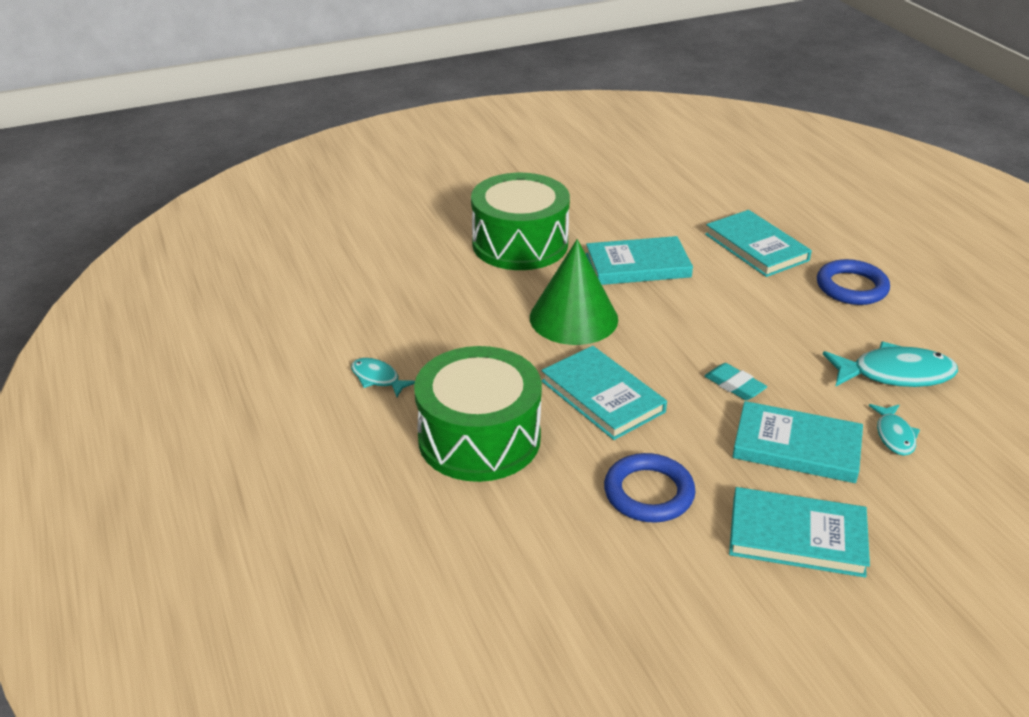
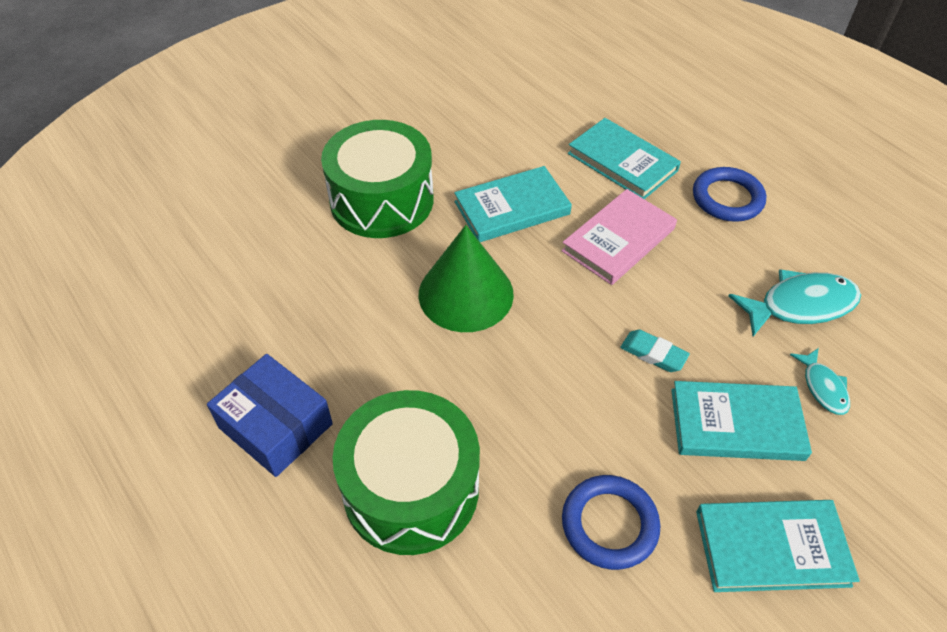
camera: 15 degrees left, 15 degrees up
turquoise fish [351,358,415,397] -> blue box [207,354,333,477]
turquoise book [541,346,667,440] -> none
none -> pink book [561,189,677,285]

